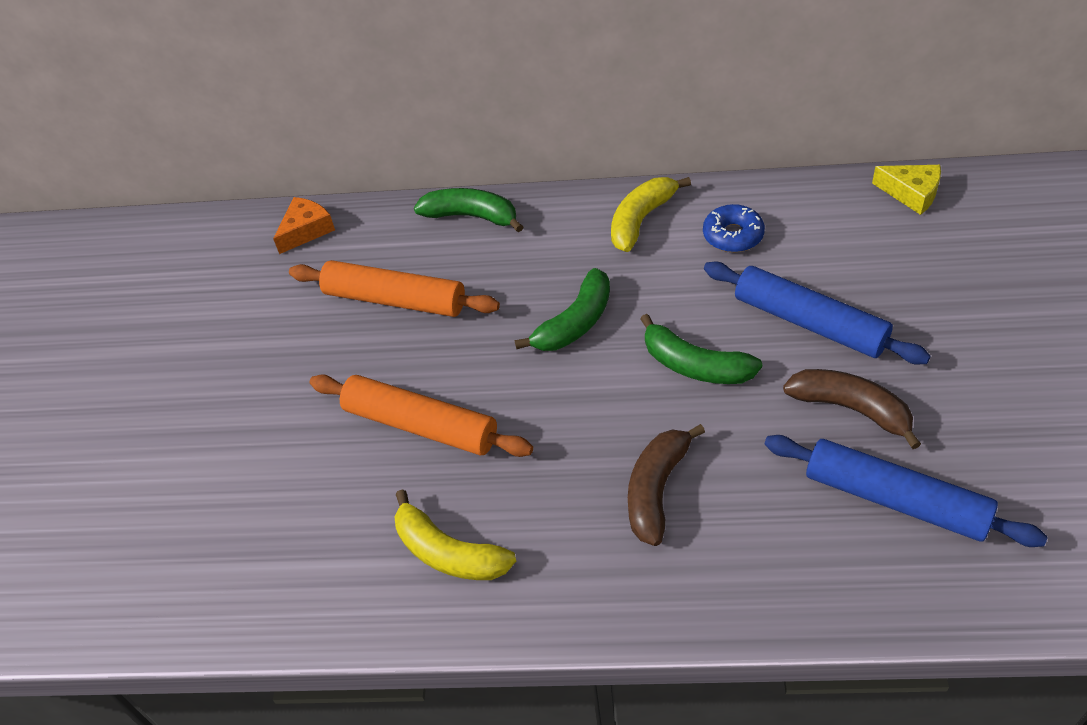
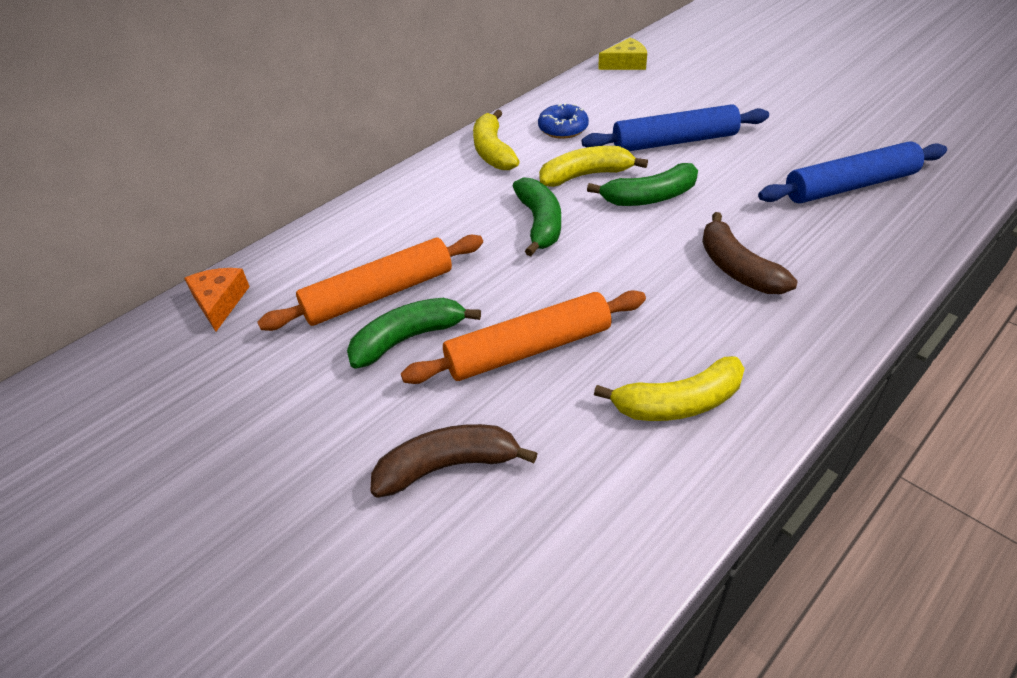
camera: 50 degrees left, 5 degrees down
green banana [414,188,523,232] -> green banana moved to [347,298,481,368]
brown banana [783,369,921,449] -> brown banana moved to [370,424,538,498]
none -> yellow banana [539,146,648,187]

